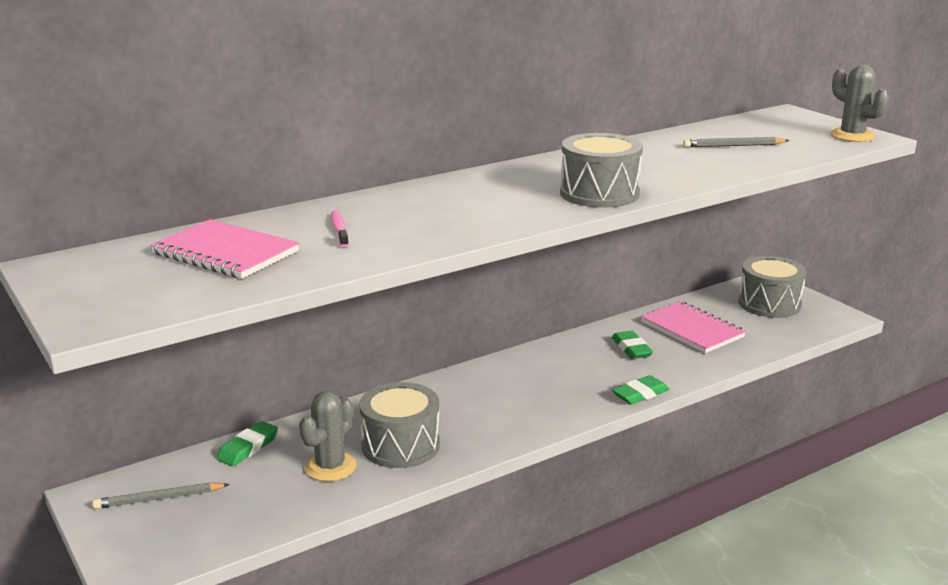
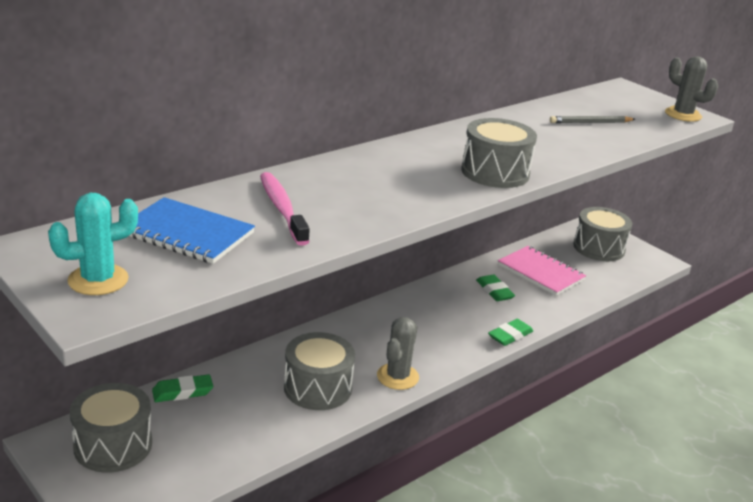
camera: 10 degrees left, 5 degrees up
grey pencil [93,482,230,509] -> grey drum [70,383,152,473]
pink notebook [150,219,299,279] -> blue notebook [129,197,255,264]
green eraser [216,421,278,466] -> green eraser turned 45 degrees clockwise [152,374,213,402]
grey cactus [299,391,357,482] -> grey cactus moved to [377,317,419,390]
pink toothbrush [331,211,349,247] -> pink toothbrush [260,172,310,246], size x1.80
none -> turquoise cactus [48,193,138,295]

